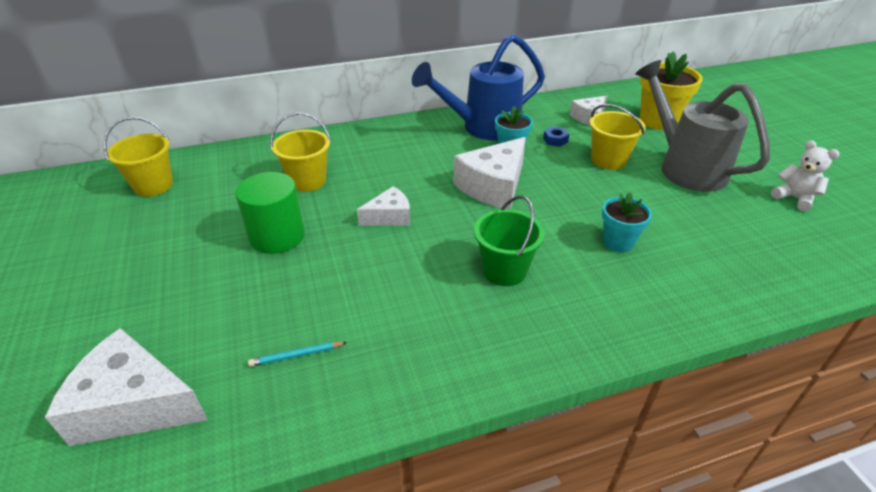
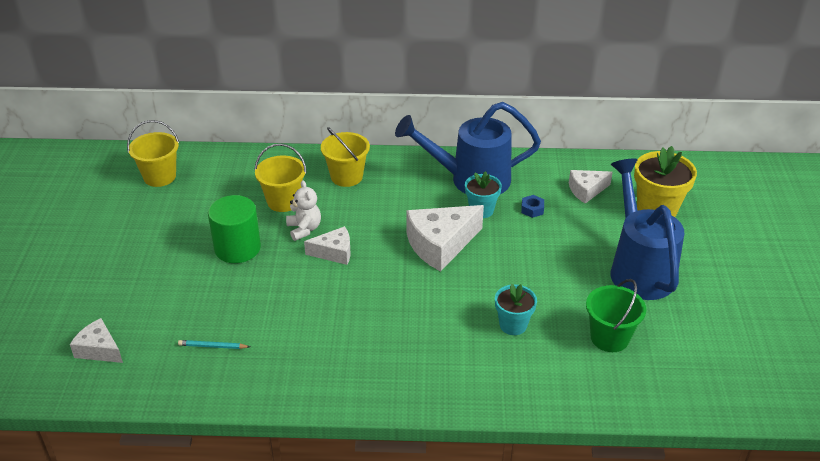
camera: 20 degrees right, 0 degrees up
white cheese [45,328,208,446] -> white cheese [70,318,123,363], size x0.58
green bucket [474,195,545,286] -> green bucket moved to [586,279,646,352]
yellow bucket [590,104,646,170] -> yellow bucket moved to [321,127,370,187]
grey watering can [635,60,770,192] -> blue watering can [611,158,684,300]
white teddy bear [771,140,840,211] -> white teddy bear moved to [286,180,321,241]

